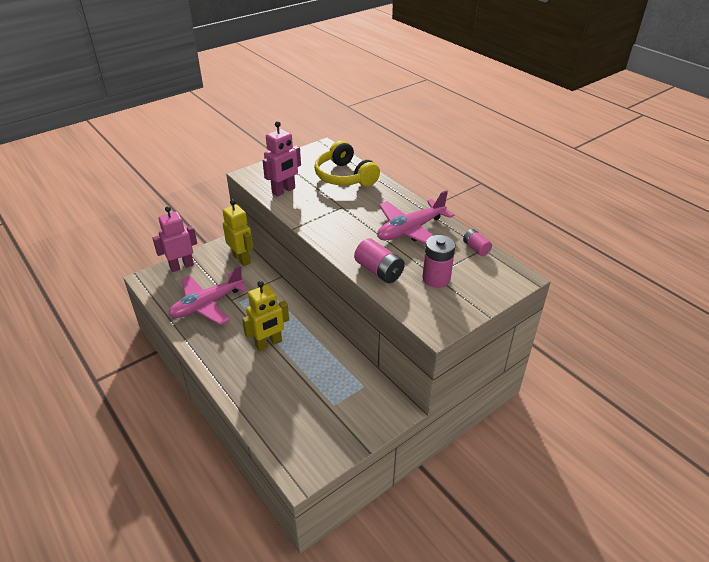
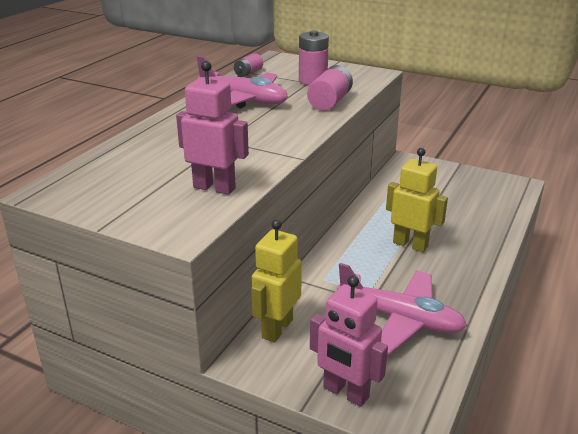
camera: 115 degrees left, 10 degrees down
yellow headphones [314,140,380,186] -> none

